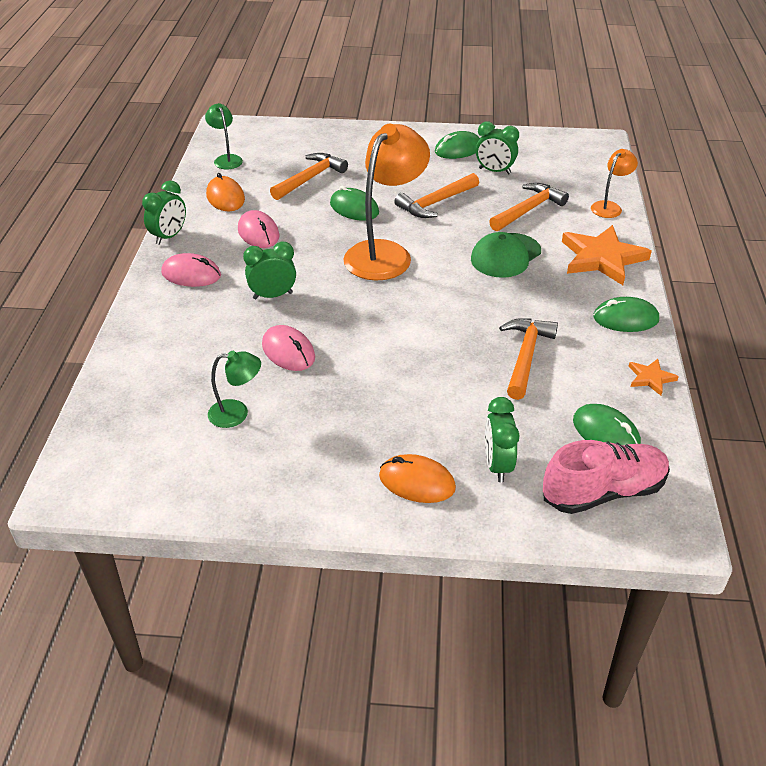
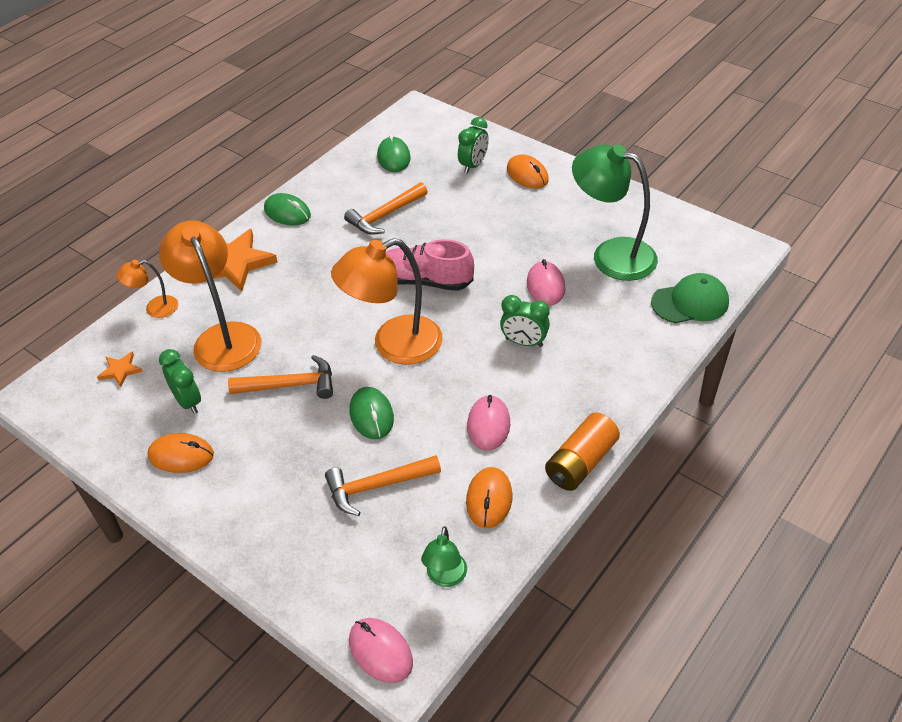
camera: 145 degrees left, 5 degrees up
green clock [142,180,186,245] -> orange battery [545,412,620,491]
pink mouse [161,253,221,287] -> pink mouse moved to [349,618,413,683]
green lamp [208,351,261,428] -> green lamp [572,144,658,281], size x2.04
green mouse [435,131,480,159] -> orange mouse [147,433,214,473]
green cap [471,232,541,278] -> green cap moved to [651,273,729,323]
orange hammer [489,183,569,231] -> orange lamp [159,220,261,372]
pink shoe [543,440,670,514] -> pink shoe moved to [386,239,474,291]
orange star [628,359,679,396] -> orange star moved to [97,351,143,387]

